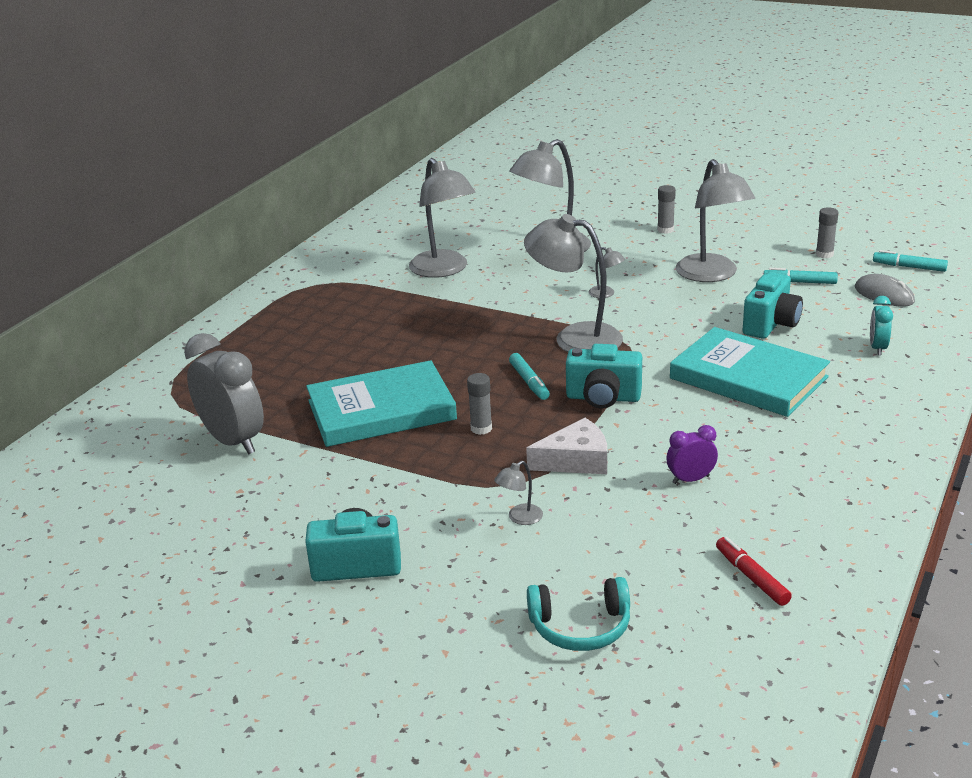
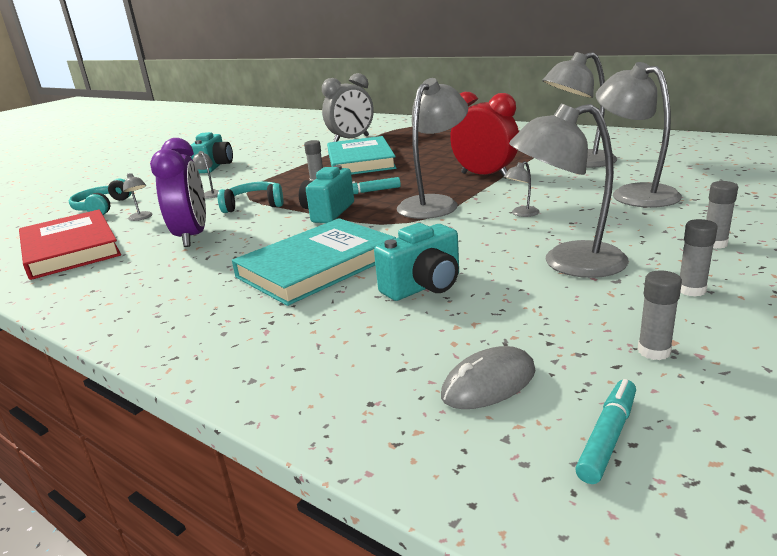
camera: 100 degrees right, 5 degrees down
white cheese [526,418,607,474] -> turquoise headphones [218,182,283,213]
purple clock [666,425,718,484] -> purple clock [150,138,206,247], size x1.99
red marker [716,537,792,606] -> red book [19,209,121,280]
turquoise camera [743,272,803,339] -> turquoise camera turned 75 degrees counterclockwise [374,223,459,301]
turquoise marker [764,268,838,284] -> none
turquoise clock [870,296,893,356] -> none
none -> grey lamp [123,173,153,221]
none -> red clock [450,92,519,179]
none -> grey glue stick [680,219,718,297]

